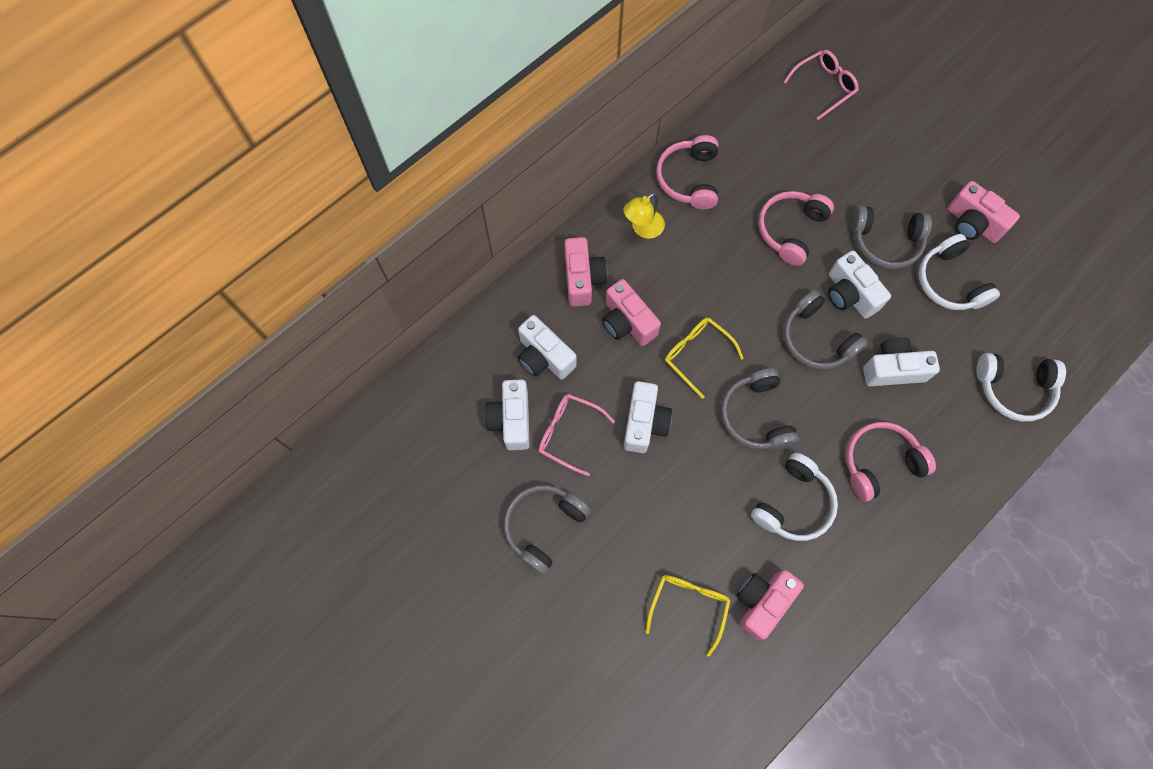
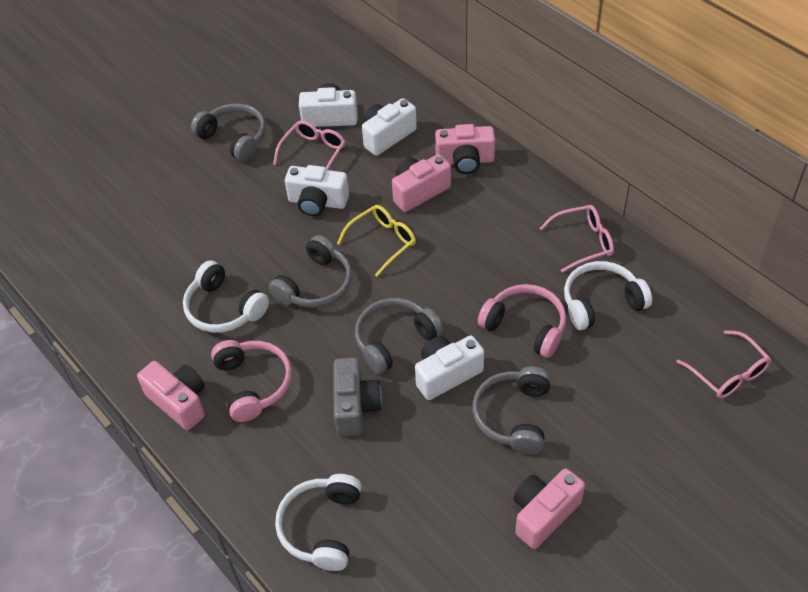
camera: 95 degrees right, 20 degrees down
yellow lamp [623,193,665,239] -> none
yellow glasses [645,575,731,657] -> none
pink headphones [656,135,718,209] -> pink glasses [540,205,614,273]
grey headphones [721,368,799,450] -> grey headphones turned 135 degrees clockwise [268,235,352,308]
pink camera [737,570,804,640] -> pink camera moved to [137,361,205,430]
white camera [863,337,940,386] -> grey camera [334,358,382,436]
white headphones [919,234,1000,310] -> white headphones moved to [564,261,652,330]

